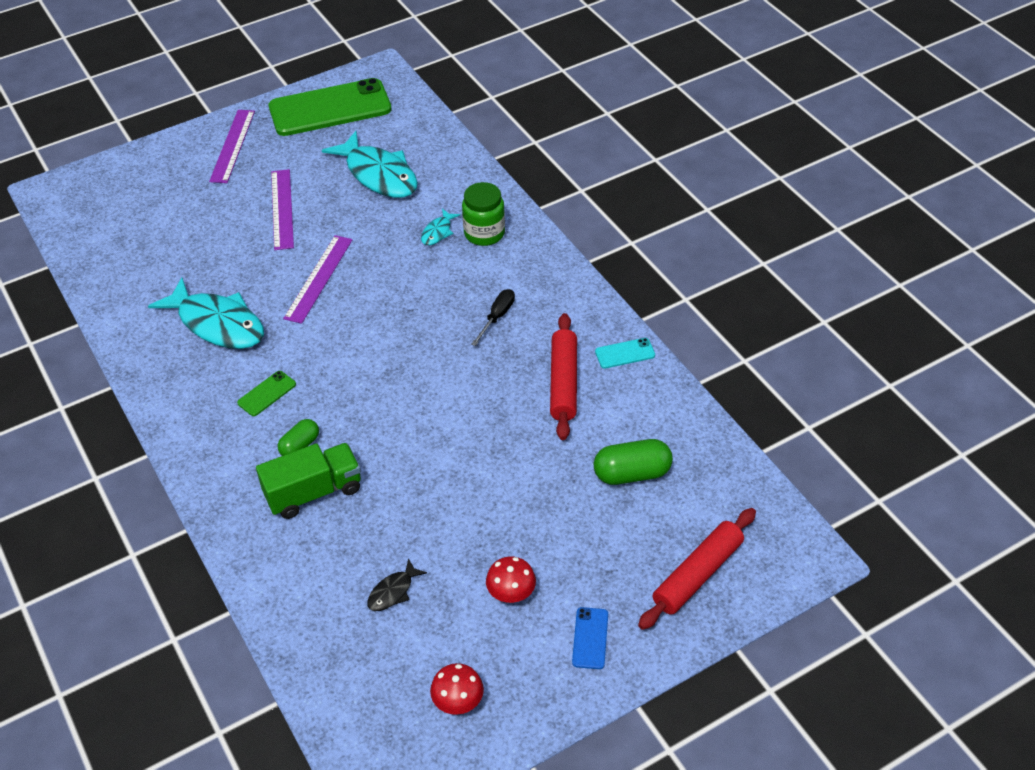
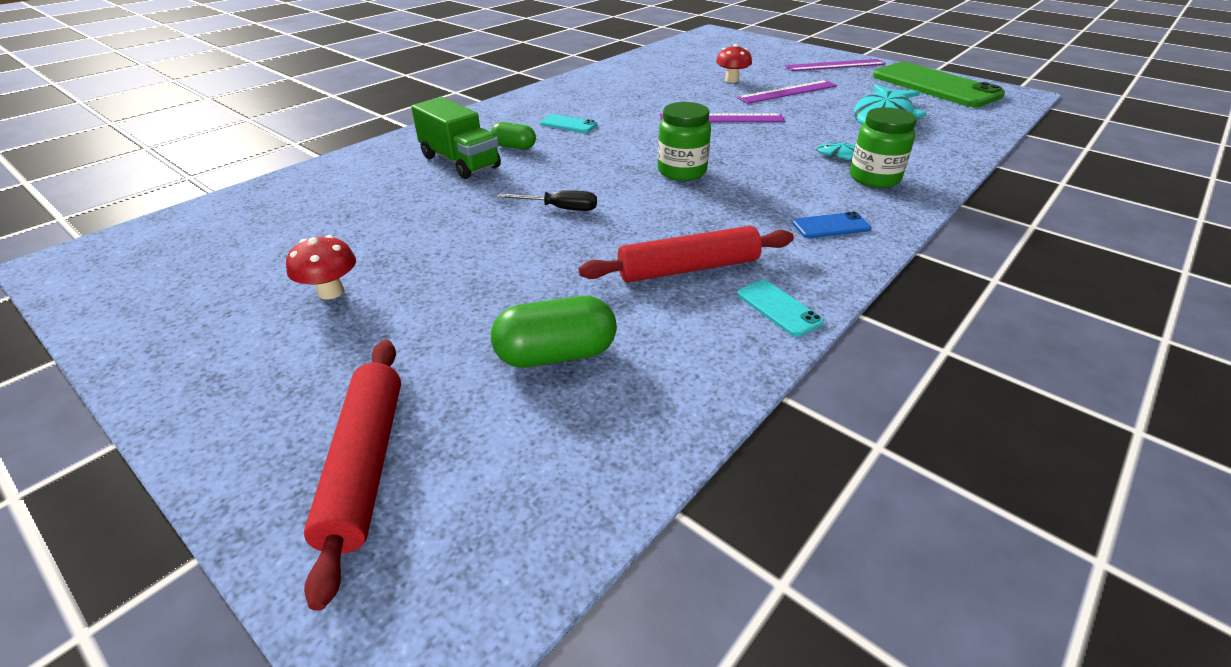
camera: 70 degrees right, 10 degrees down
turquoise fish [148,277,264,349] -> none
green phone [237,371,296,416] -> turquoise phone [540,114,597,133]
black fish [367,558,427,611] -> none
red mushroom [430,663,484,715] -> red mushroom moved to [716,44,752,83]
black screwdriver [471,289,515,346] -> black screwdriver moved to [497,190,597,211]
blue phone [572,607,608,669] -> blue phone moved to [792,212,871,238]
green capsule [594,439,673,485] -> green capsule turned 75 degrees counterclockwise [491,296,617,368]
red rolling pin [638,508,756,630] -> red rolling pin turned 60 degrees clockwise [304,340,401,611]
none -> green jar [658,102,711,181]

